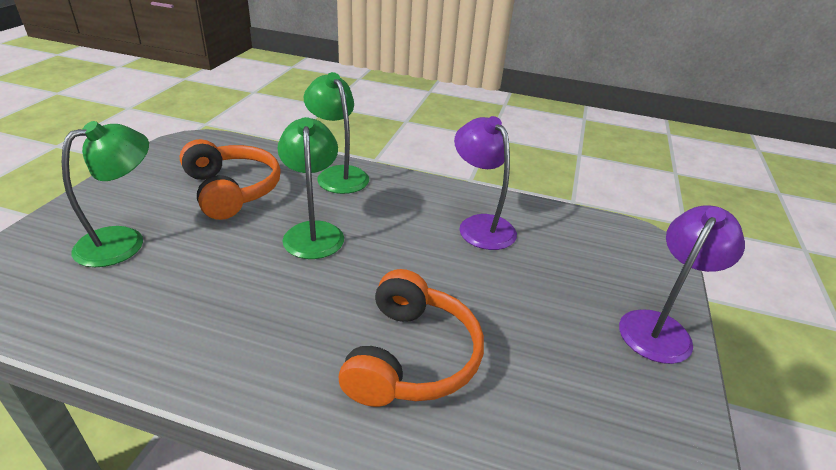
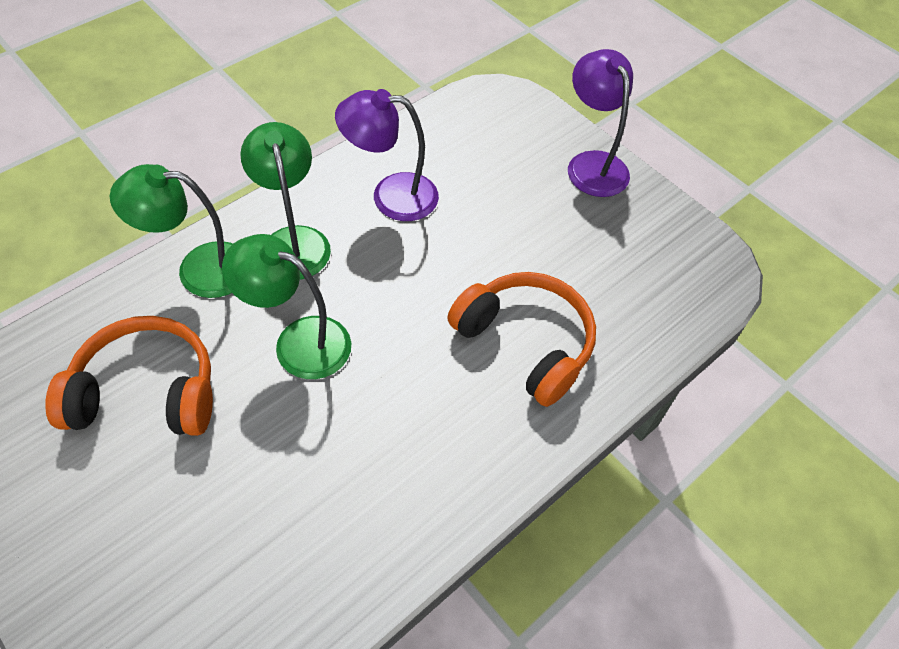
camera: 60 degrees left, 20 degrees up
green lamp [62,121,149,267] -> green lamp moved to [240,122,331,280]

